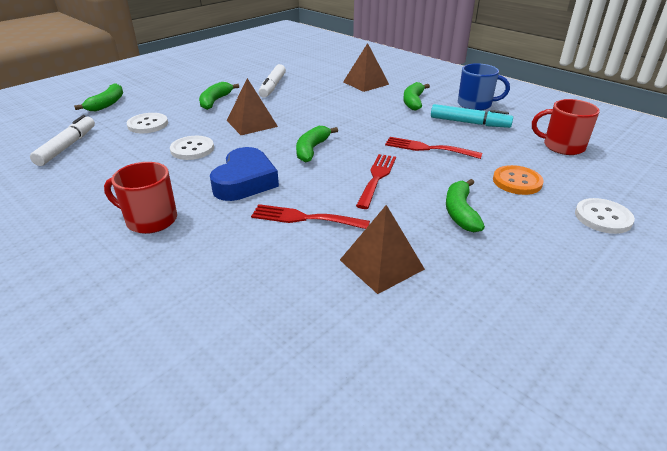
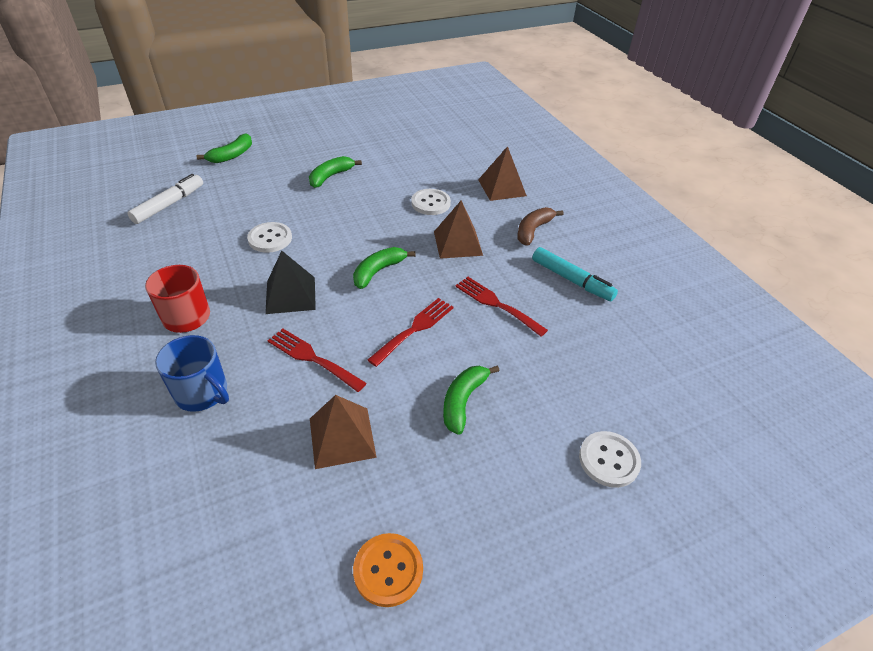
camera: 20 degrees right, 10 degrees up
white button [127,113,168,133] -> white button moved to [411,189,451,215]
blue heart [210,147,279,201] -> black pyramid [265,251,316,314]
brown pyramid [227,78,278,135] -> brown pyramid moved to [434,200,483,259]
white marker [259,64,286,98] -> none
green banana [403,82,430,110] -> brown banana [517,207,564,245]
blue mug [458,63,510,110] -> blue mug moved to [155,335,229,412]
orange button [493,165,544,195] -> orange button moved to [353,533,423,607]
red mug [532,99,600,155] -> none

